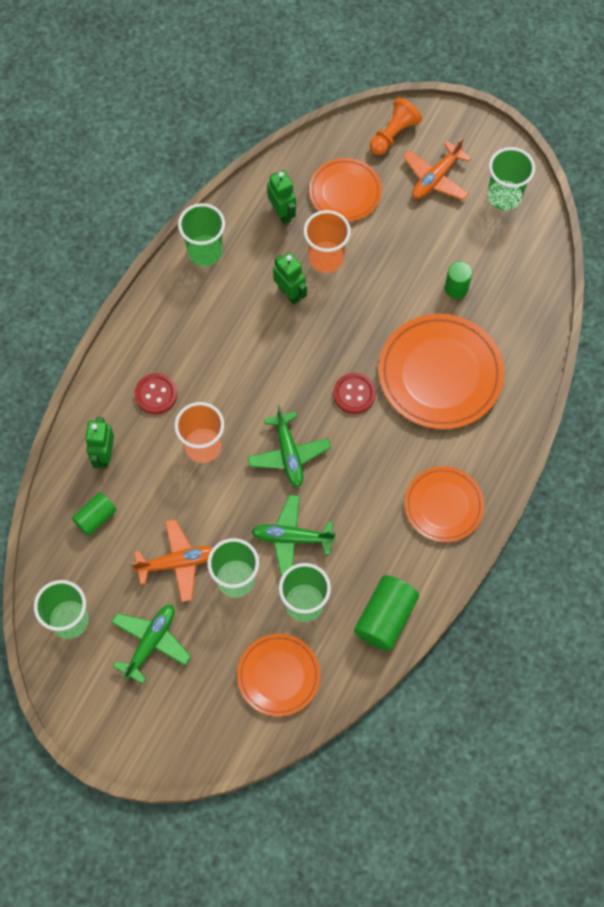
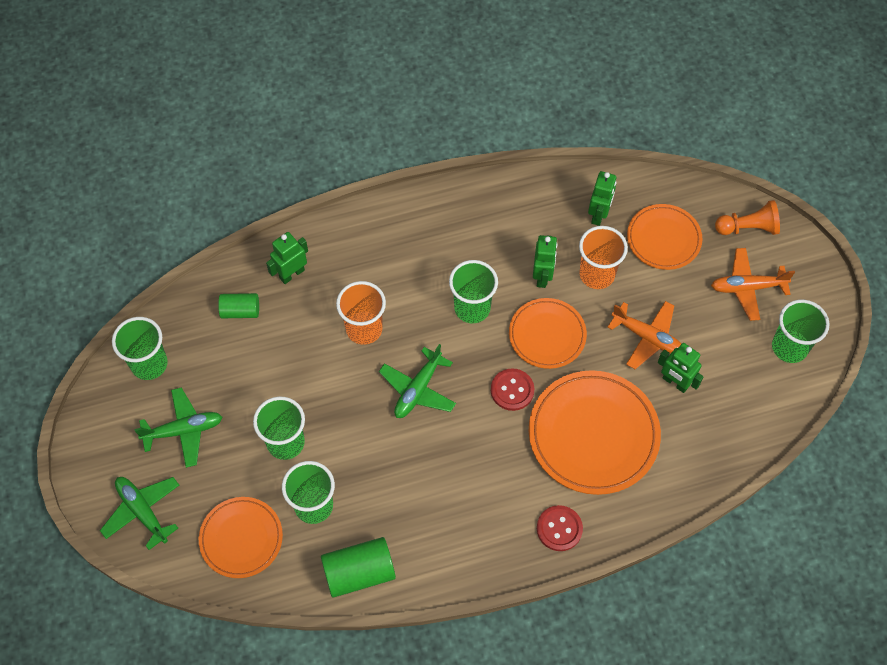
camera: 45 degrees right, 5 degrees down
orange plane [132,519,213,602] -> orange plane moved to [607,301,682,369]
red button [135,373,177,414] -> red button moved to [537,505,583,551]
green cup [178,203,225,266] -> green cup moved to [449,260,498,323]
green plane [251,495,336,576] -> green plane moved to [100,477,179,550]
orange plate [405,466,484,542] -> orange plate moved to [509,298,587,369]
green cylinder [445,261,472,299] -> green robot [658,343,704,393]

